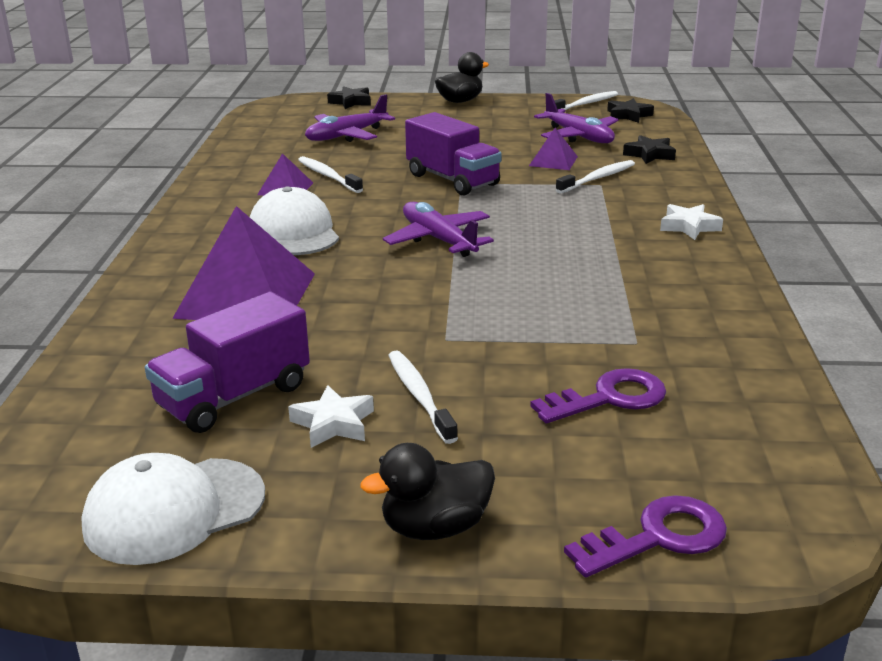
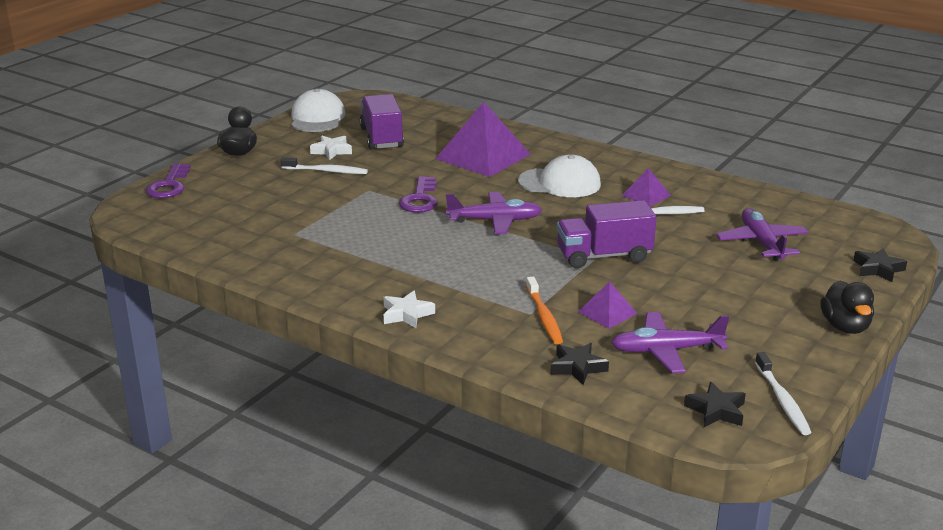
camera: 120 degrees right, 0 degrees up
purple key [530,368,666,423] -> purple key moved to [399,176,438,213]
white toothbrush [556,160,635,193] -> orange toothbrush [526,277,563,344]

